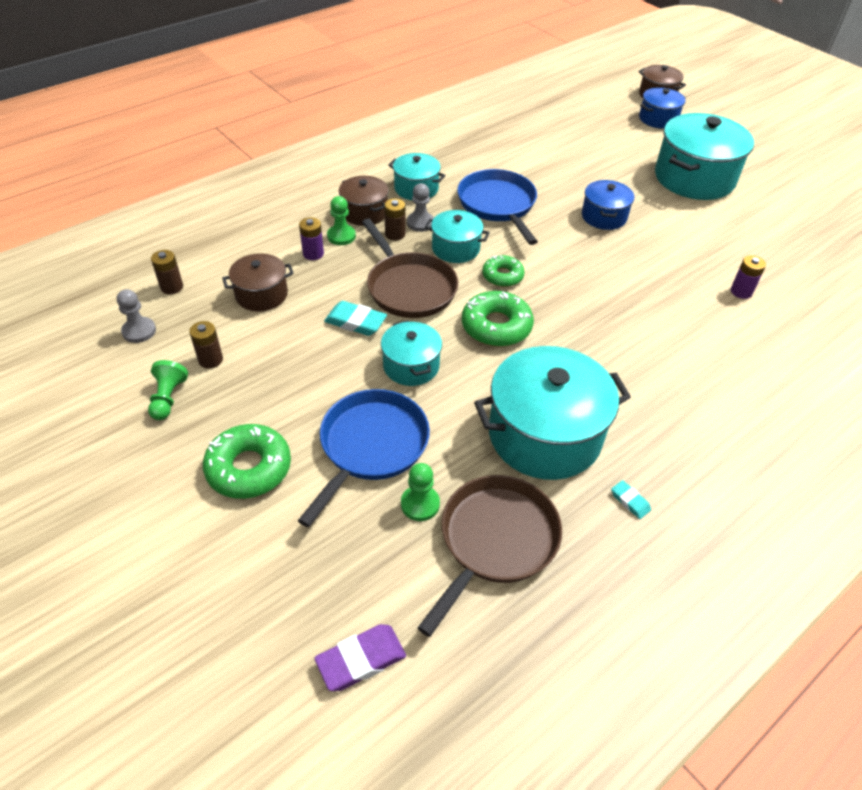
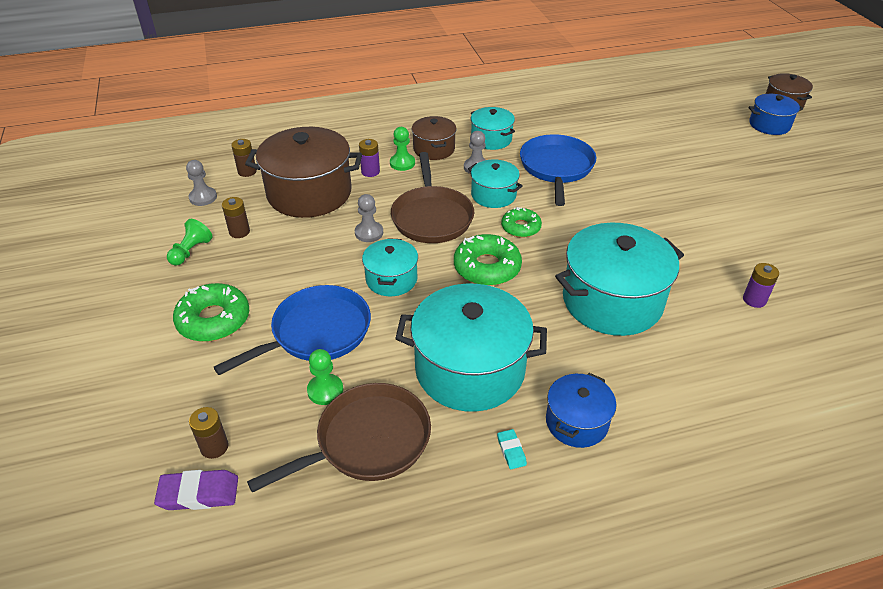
camera: 25 degrees right, 5 degrees down
brown pot [222,253,294,311] -> brown pot [245,127,362,218], size x1.87
turquoise eraser [324,301,387,336] -> grey pawn [355,194,383,242]
brown battery [384,199,405,241] -> brown battery moved to [189,407,229,459]
blue pot [582,180,634,230] -> blue pot moved to [546,373,616,448]
turquoise pot [655,113,754,200] -> turquoise pot moved to [555,223,684,336]

